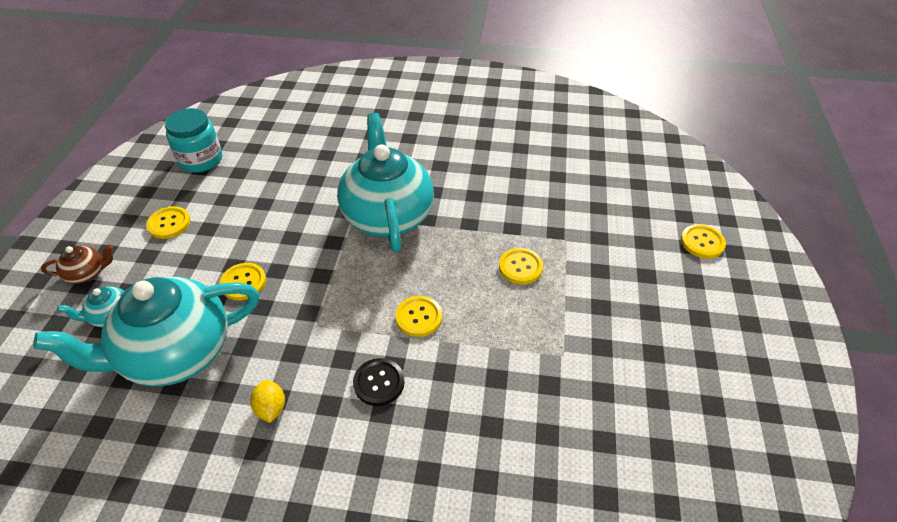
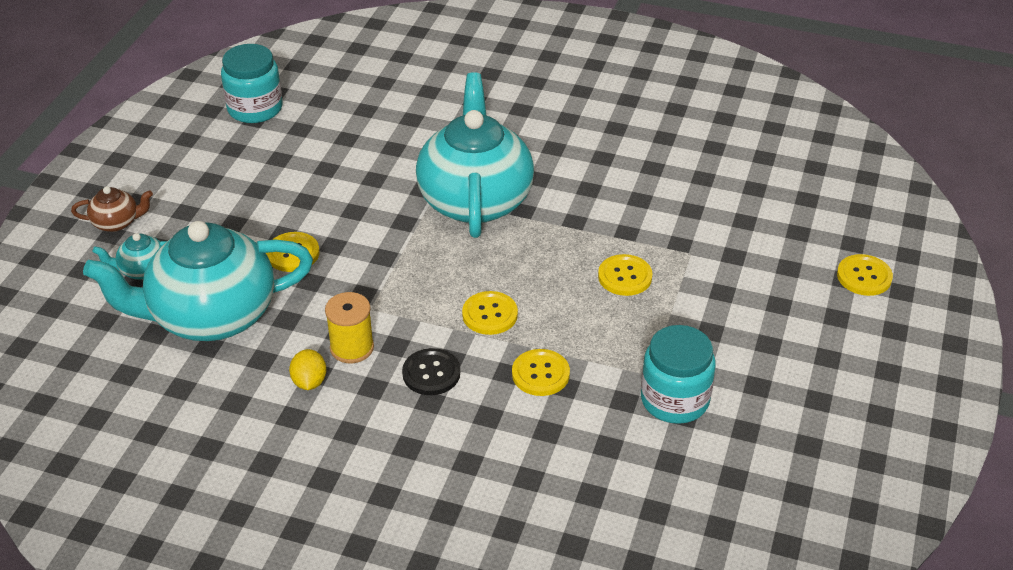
camera: 10 degrees right, 5 degrees down
yellow button [146,206,191,239] -> yellow button moved to [512,349,570,396]
none -> yellow spool [325,292,374,363]
none -> turquoise jar [641,325,716,424]

